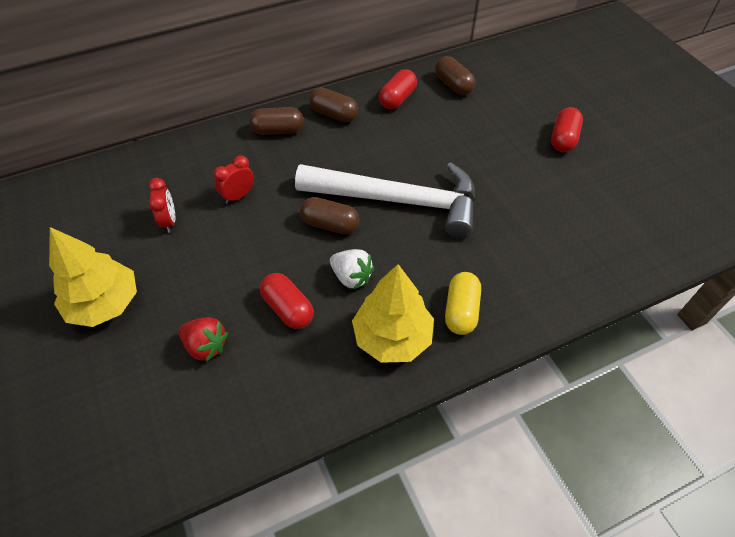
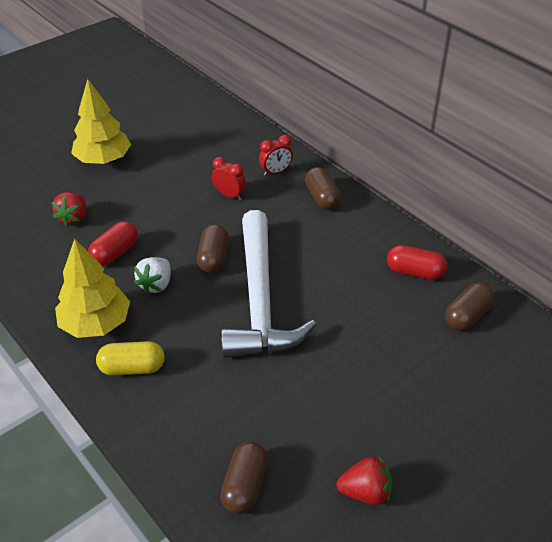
camera: 75 degrees right, 10 degrees down
red clock [149,178,175,233] -> red clock moved to [259,135,293,176]
brown capsule [309,88,358,122] -> brown capsule moved to [220,441,268,515]
red capsule [551,107,583,152] -> none
none -> red strawberry [336,456,392,505]

